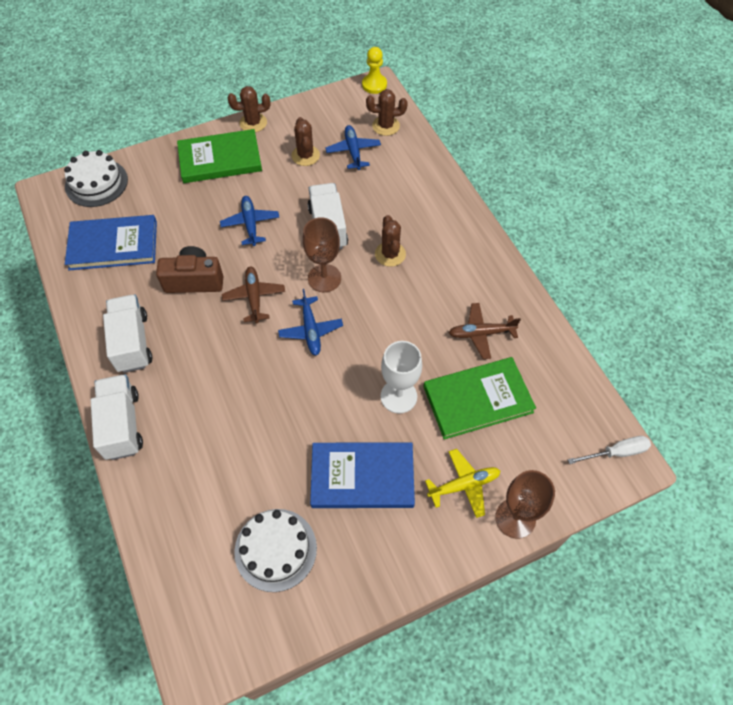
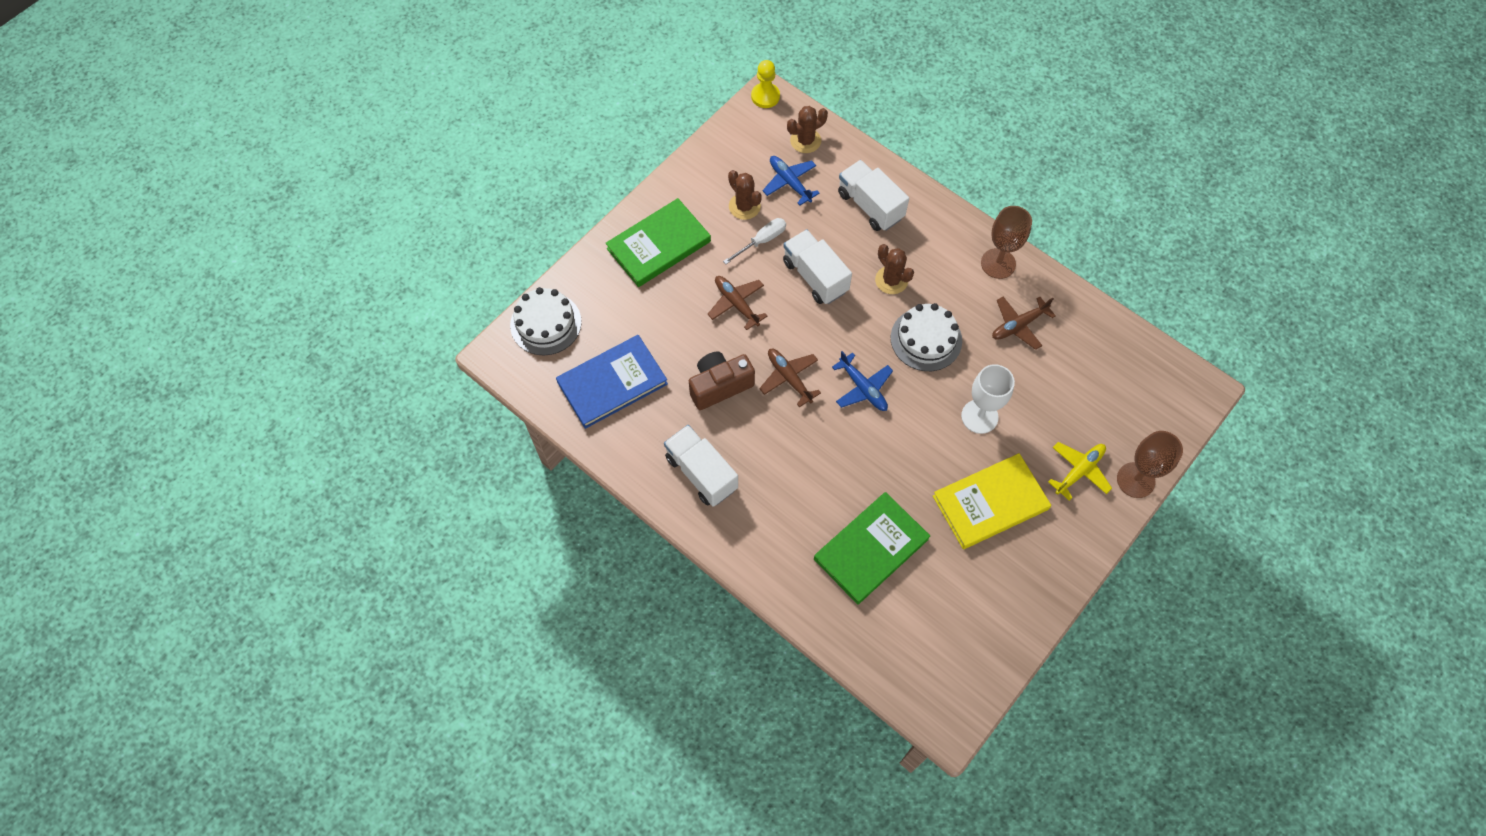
camera: 25 degrees left, 5 degrees up
white truck [91,374,143,460] -> white truck moved to [838,160,909,231]
blue plane [220,196,279,246] -> brown plane [708,276,767,330]
brown cactus [227,86,271,132] -> none
white cake [234,509,317,592] -> white cake moved to [891,303,962,371]
brown goblet [303,217,341,292] -> brown goblet moved to [981,206,1032,279]
blue book [310,442,415,508] -> yellow book [933,453,1051,549]
green book [424,357,536,440] -> green book moved to [814,492,930,605]
white screwdriver [568,436,651,464] -> white screwdriver moved to [723,218,786,264]

